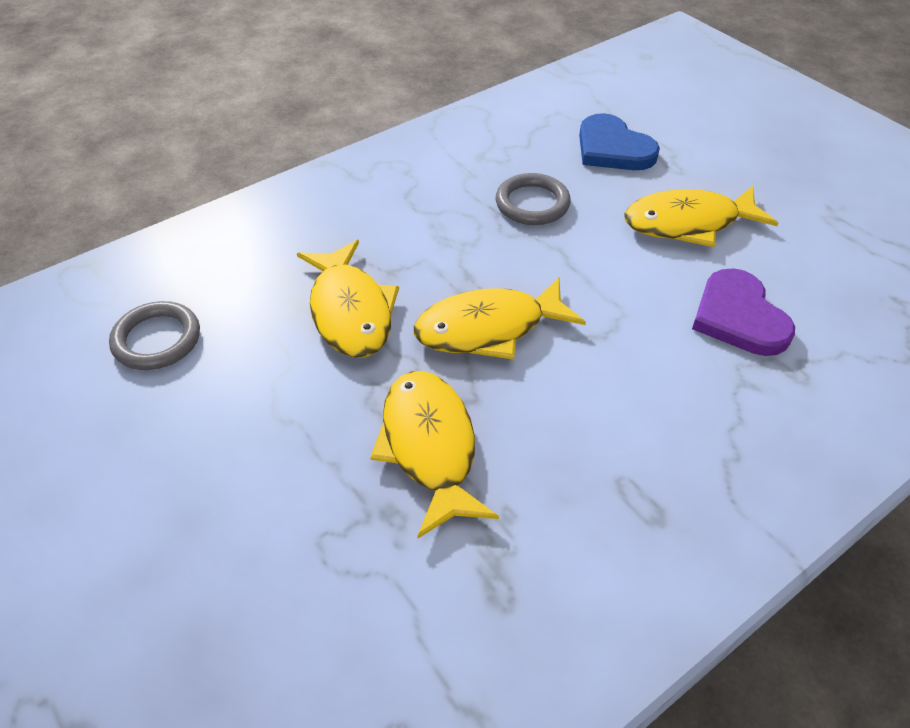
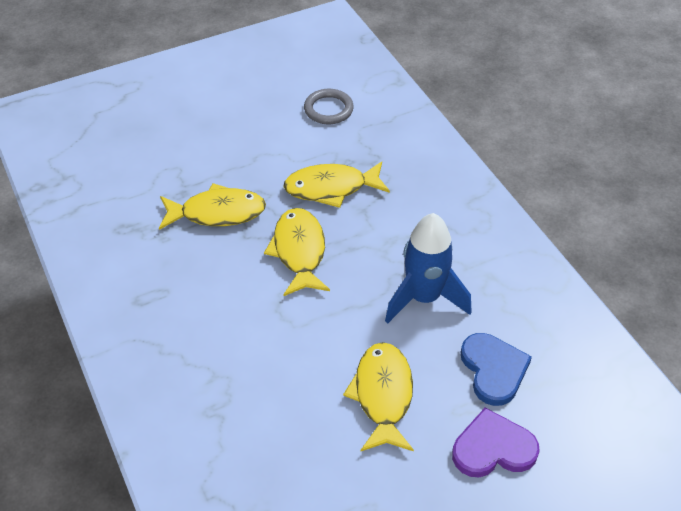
camera: 100 degrees right, 0 degrees up
grey ring [496,173,571,225] -> blue rocket [385,213,471,323]
blue heart [579,113,660,170] -> blue heart turned 105 degrees clockwise [461,333,532,406]
purple heart [692,268,795,356] -> purple heart moved to [452,408,540,477]

